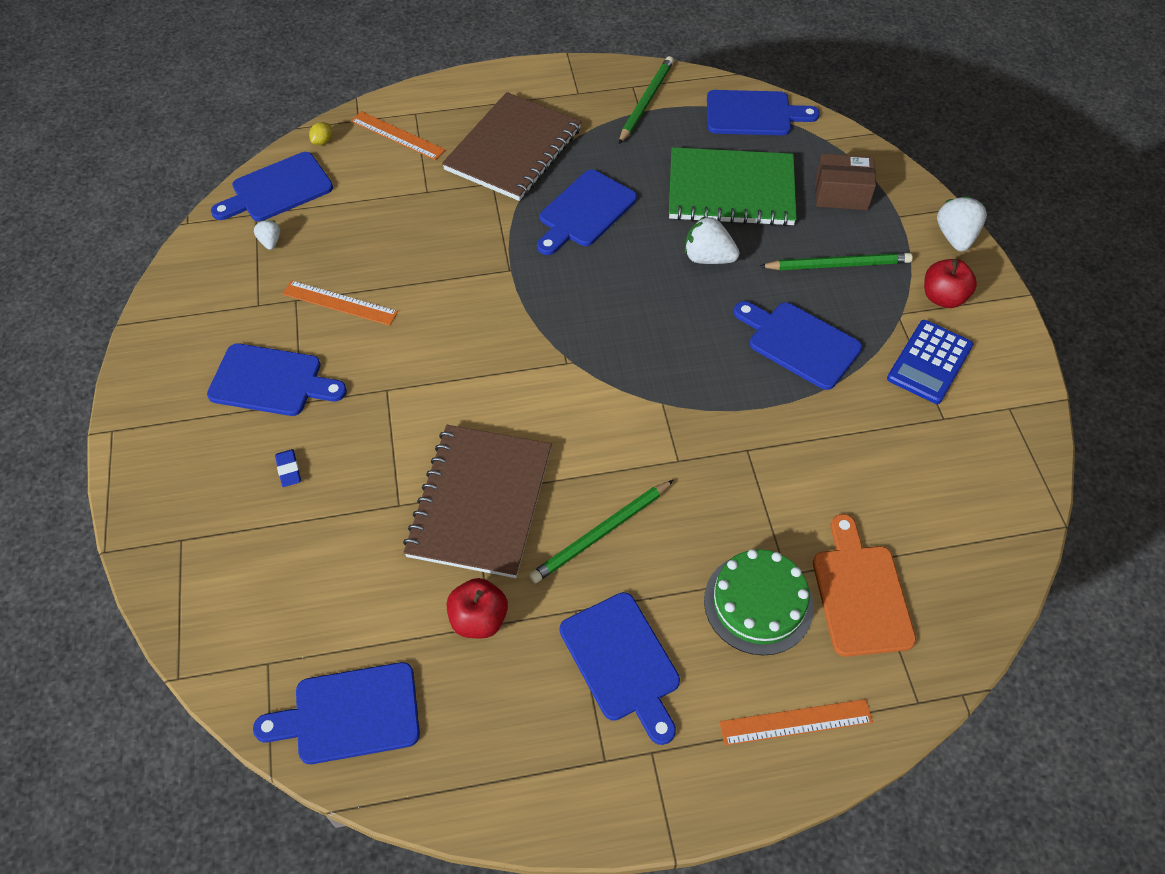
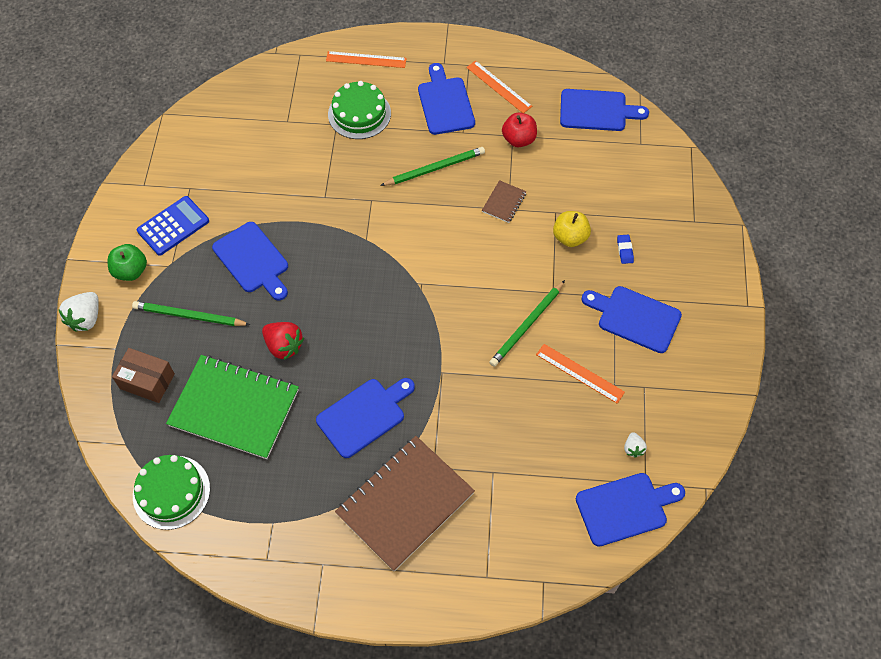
camera: 165 degrees left, 5 degrees up
yellow lemon [309,122,332,145] -> none
orange ruler [351,111,446,160] -> orange ruler moved to [466,61,532,113]
brown notebook [403,425,552,578] -> brown notebook [482,180,527,223], size x0.42
green pencil [619,56,674,144] -> green pencil moved to [489,280,565,367]
white strawberry [685,216,740,264] -> red strawberry [262,322,304,360]
blue cutting board [707,90,820,135] -> green cake [133,455,210,530]
orange cutting board [813,514,916,657] -> none
red apple [924,259,977,308] -> green apple [108,244,147,281]
none -> yellow apple [553,211,591,247]

